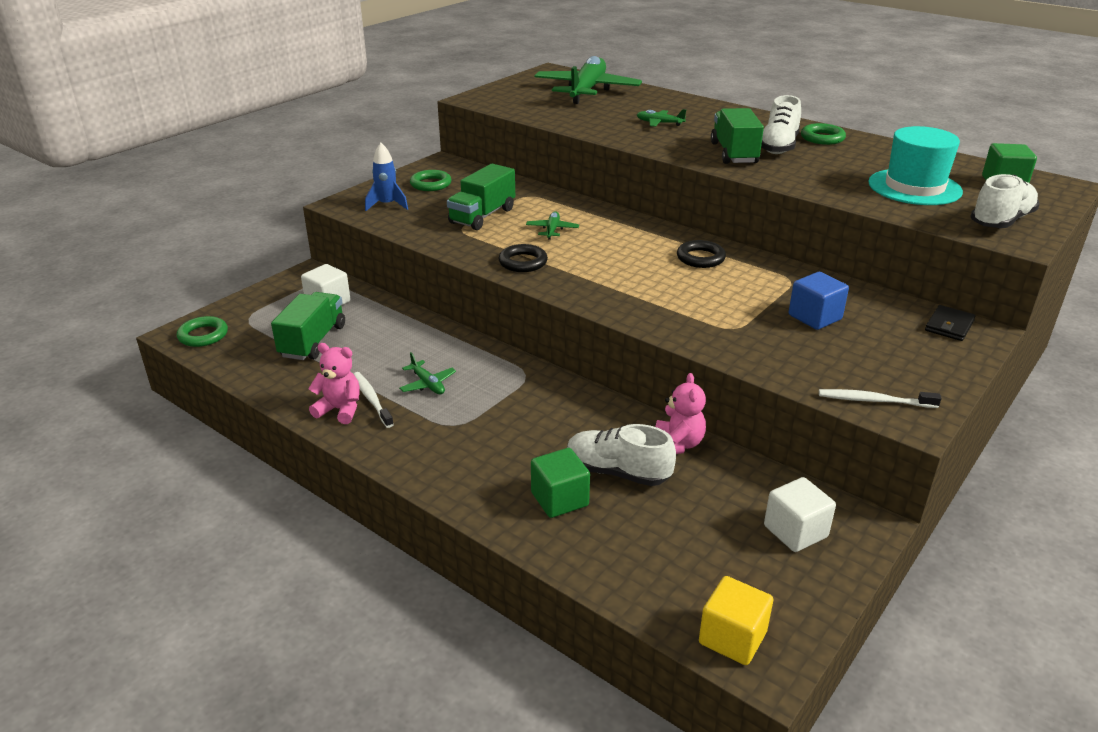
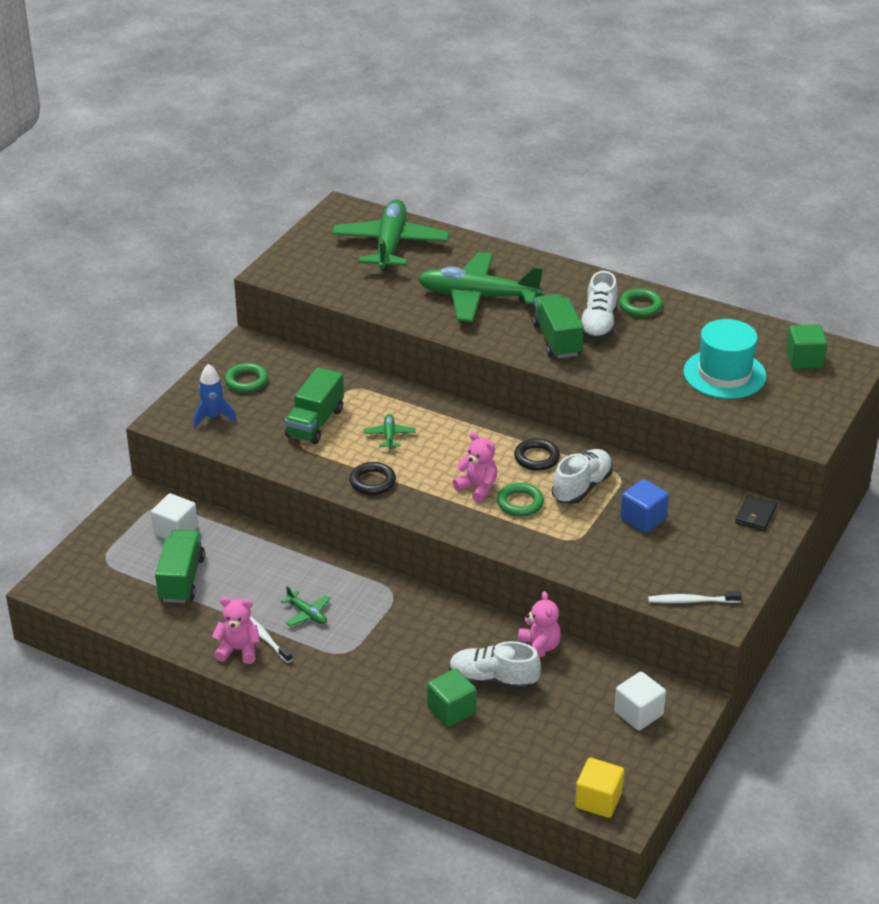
camera: 10 degrees left, 5 degrees up
green ring [177,316,228,347] -> green ring moved to [497,483,544,517]
green plane [637,109,686,127] -> green plane [418,252,543,322], size x2.43
white shoe [970,174,1040,228] -> white shoe moved to [552,449,613,504]
none -> pink teddy bear [453,432,497,503]

